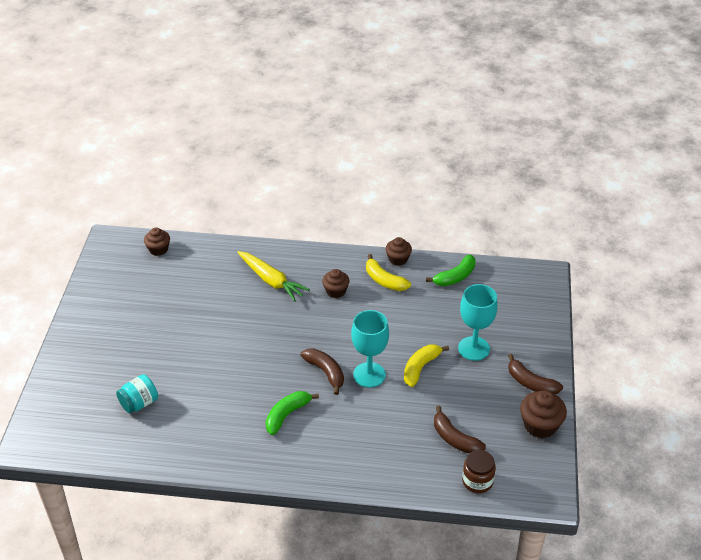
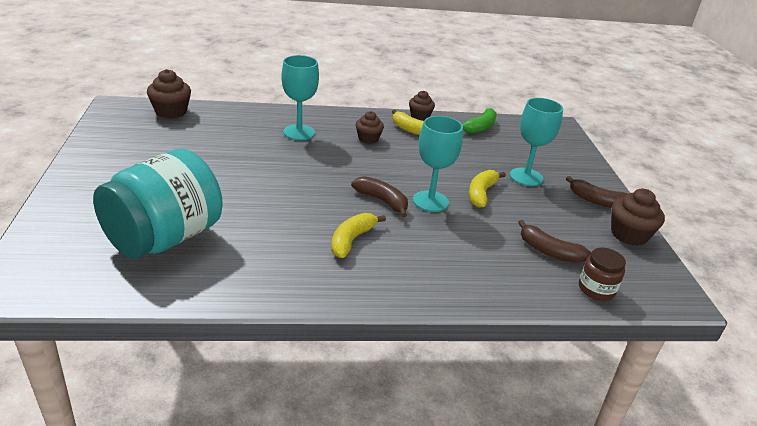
camera: 15 degrees left, 10 degrees down
turquoise jar [116,374,158,413] -> turquoise jar [93,149,223,259], size x2.28
brown cupcake [144,227,170,256] -> brown cupcake [147,69,191,119], size x1.50
yellow carrot [237,251,310,302] -> turquoise goblet [281,55,319,140]
green banana [266,391,319,435] -> yellow banana [331,213,386,258]

